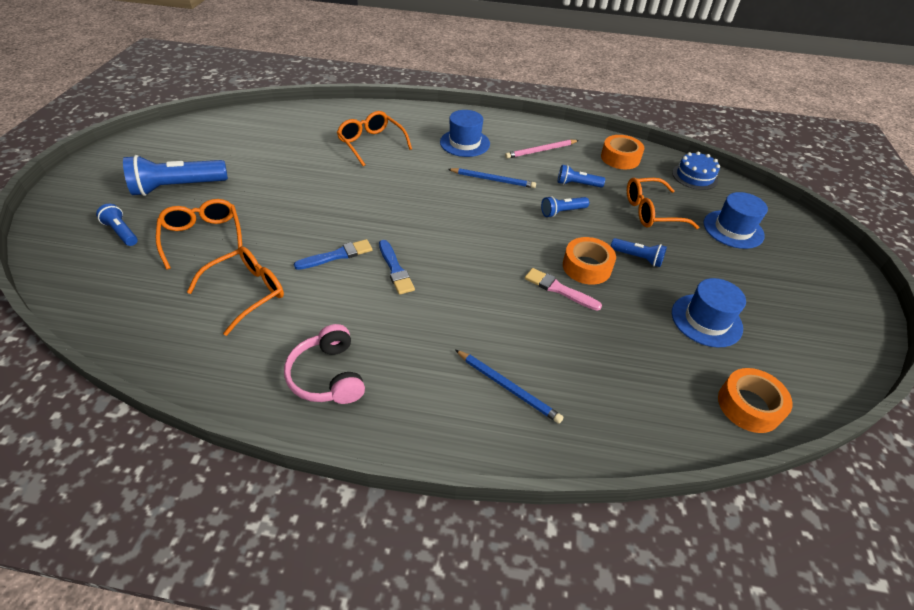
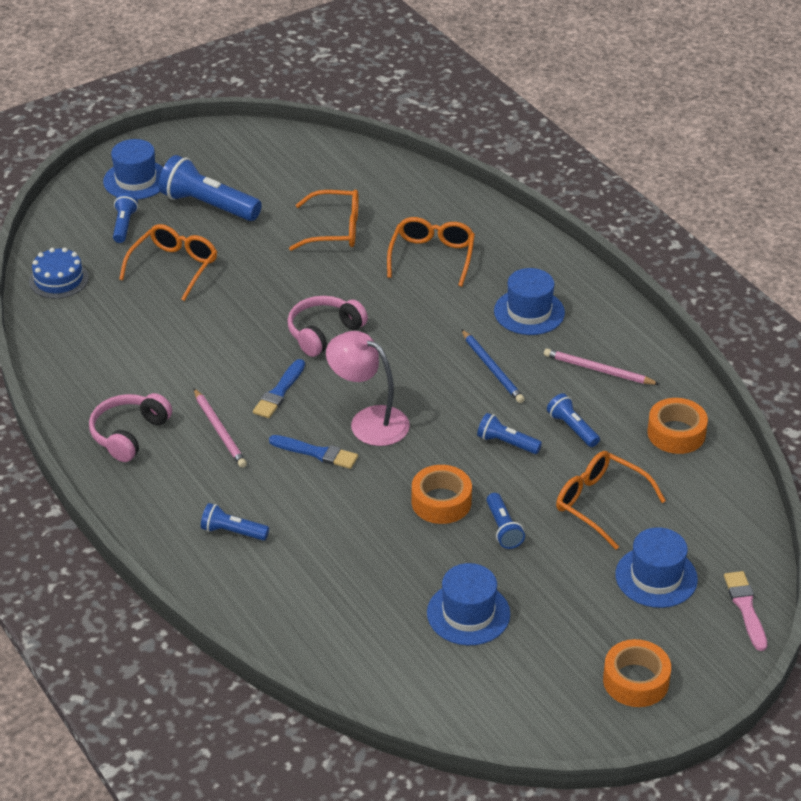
camera: 50 degrees right, 5 degrees down
orange glasses [187,246,284,336] -> orange glasses moved to [289,190,359,251]
blue brush [294,239,372,270] -> blue brush moved to [269,435,358,469]
blue pencil [455,350,563,424] -> blue flashlight [201,503,269,540]
pink brush [525,268,602,311] -> pink brush moved to [724,571,767,651]
blue cake [672,152,720,190] -> blue cake moved to [29,247,89,299]
orange tape [718,368,793,433] -> orange tape moved to [603,639,671,707]
none -> blue hat [103,139,163,200]
none -> pink pencil [194,388,247,468]
none -> pink headphones [287,296,368,357]
none -> pink lamp [326,331,410,446]

